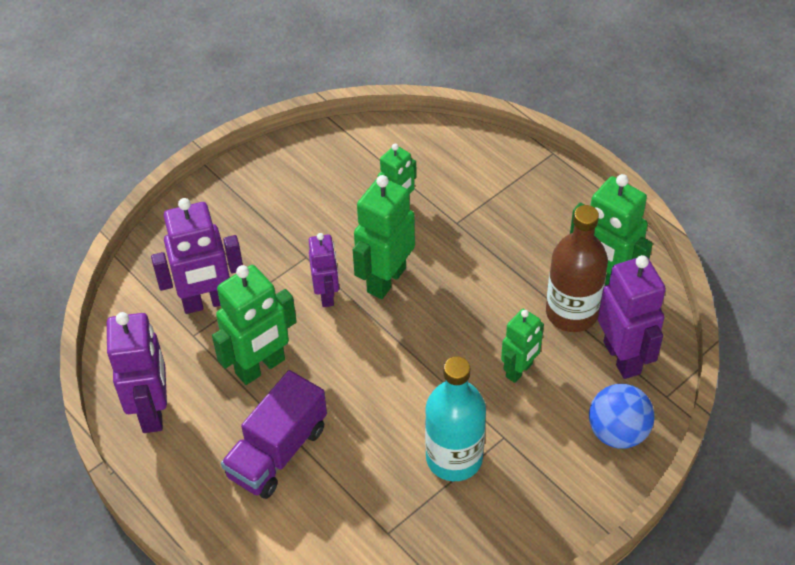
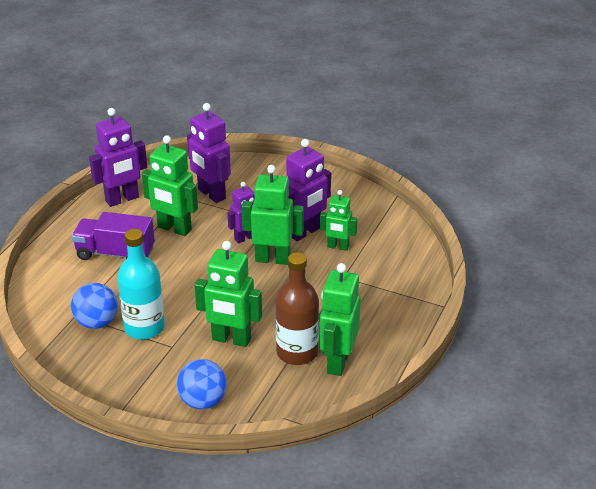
camera: 65 degrees right, 15 degrees down
green robot [501,309,544,383] -> green robot [195,241,262,347], size x1.61
purple robot [598,255,666,379] -> purple robot moved to [286,139,331,241]
none -> blue ball [71,283,118,329]

